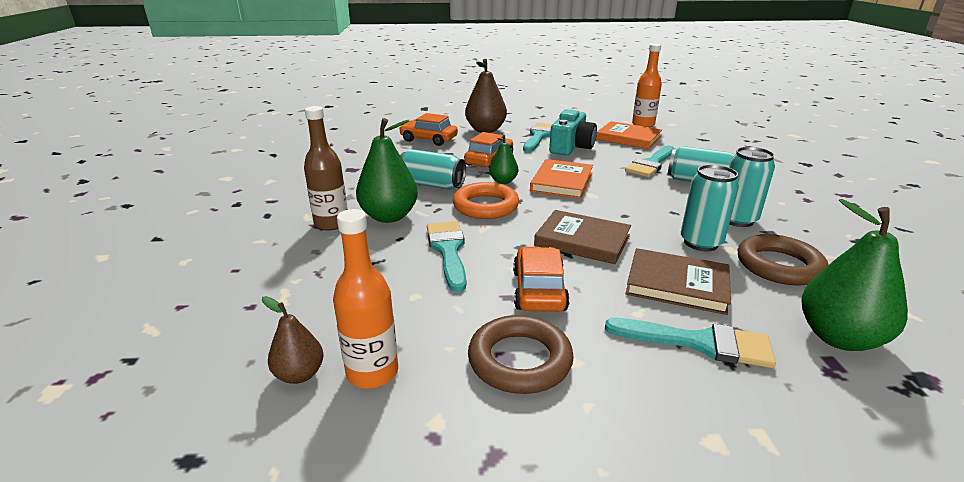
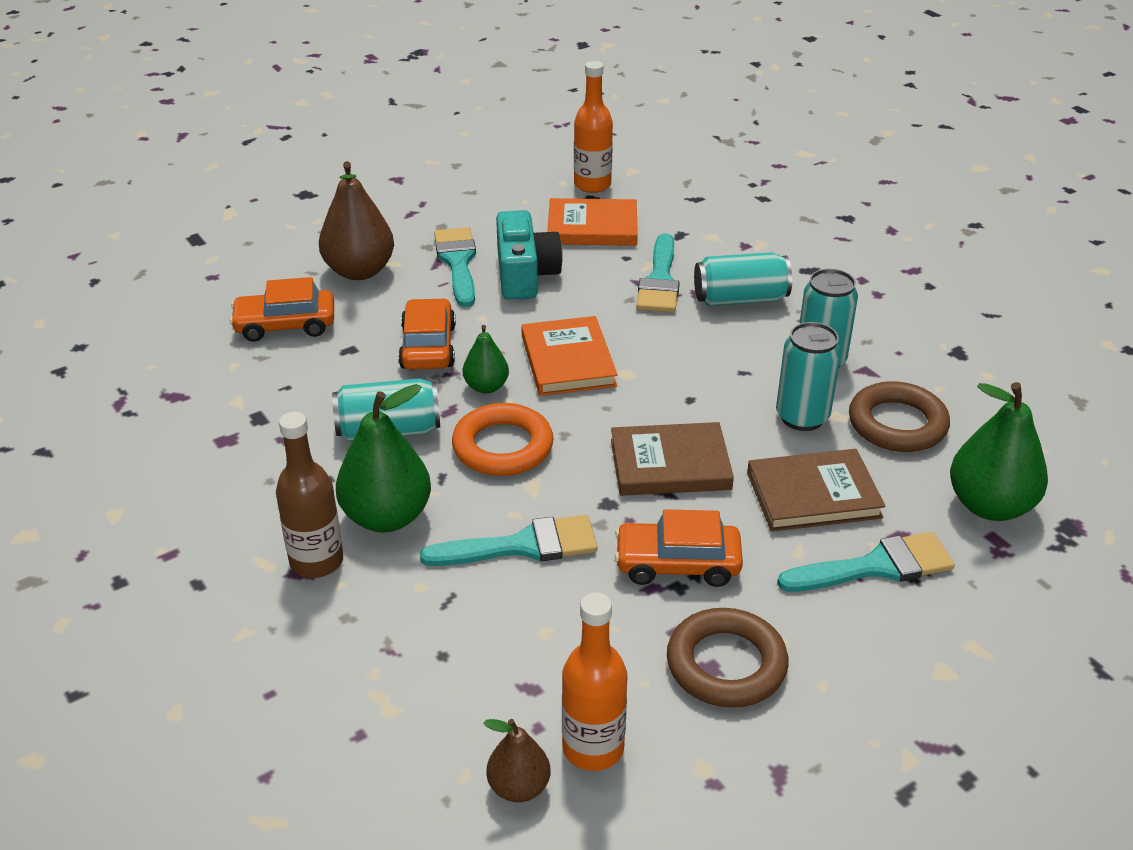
camera: 30 degrees left, 10 degrees up
turquoise brush [427,221,466,292] -> turquoise brush turned 120 degrees clockwise [420,515,597,566]
orange car [513,247,570,312] -> orange car turned 60 degrees counterclockwise [615,509,743,587]

